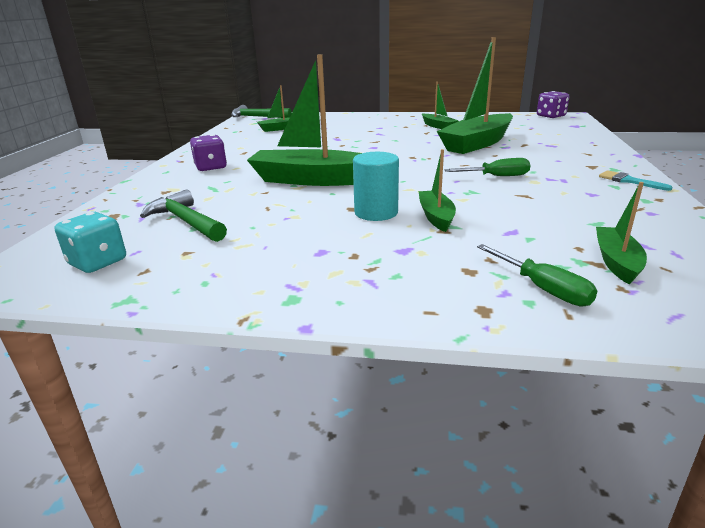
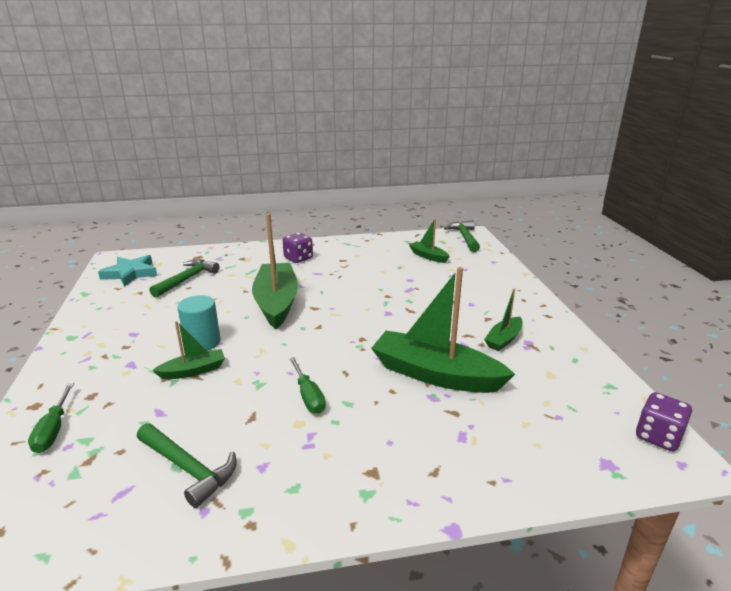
camera: 70 degrees right, 0 degrees up
turquoise dice [55,212,126,273] -> turquoise star [98,255,157,287]
green screwdriver [477,244,597,306] -> green screwdriver turned 45 degrees counterclockwise [28,383,74,453]
green boat [596,182,647,285] -> none
turquoise brush [599,170,672,191] -> none
none -> green hammer [137,423,237,508]

